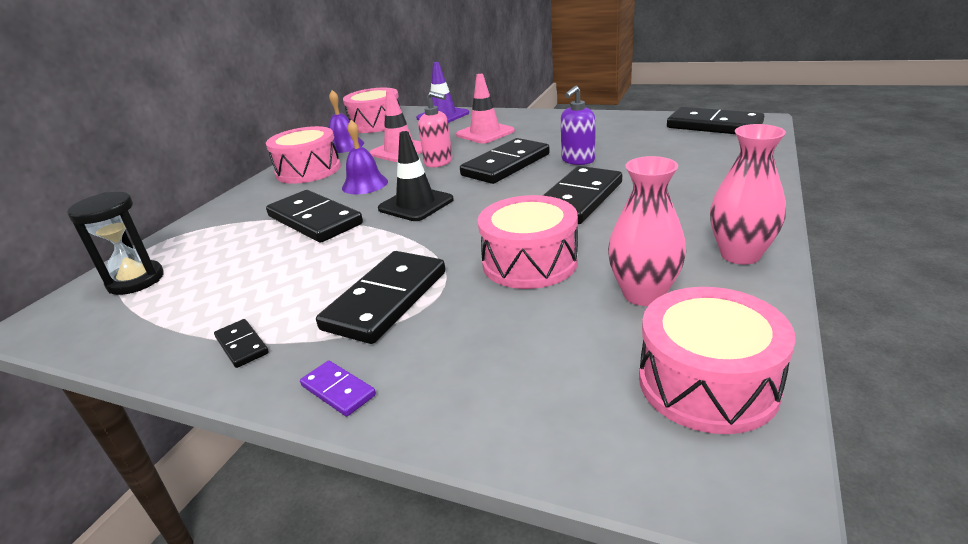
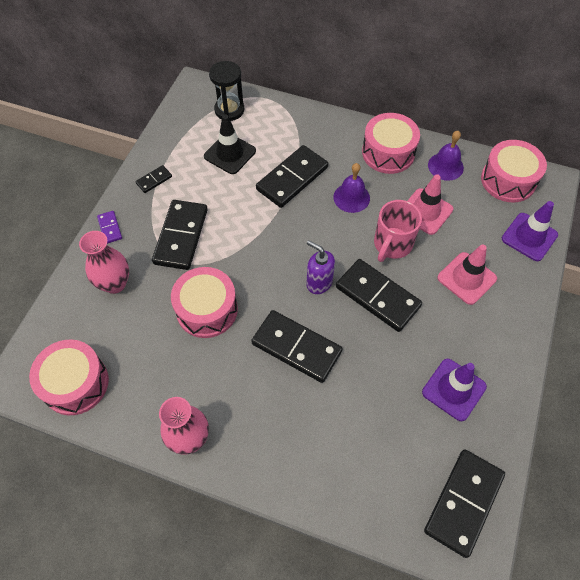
camera: 85 degrees right, 30 degrees up
purple domino [300,360,376,417] -> purple domino turned 60 degrees counterclockwise [97,211,122,244]
black domino [316,251,446,344] -> black domino turned 75 degrees clockwise [152,200,208,270]
black traffic cone [378,131,454,221] -> black traffic cone moved to [204,114,256,174]
pink soap dispenser [418,91,452,167] -> pink mug [374,200,422,262]
purple soap dispenser [561,86,596,165] -> purple soap dispenser moved to [306,240,335,294]
pink vase [608,156,686,306] -> pink vase moved to [79,231,129,294]
none -> purple traffic cone [422,359,487,421]

